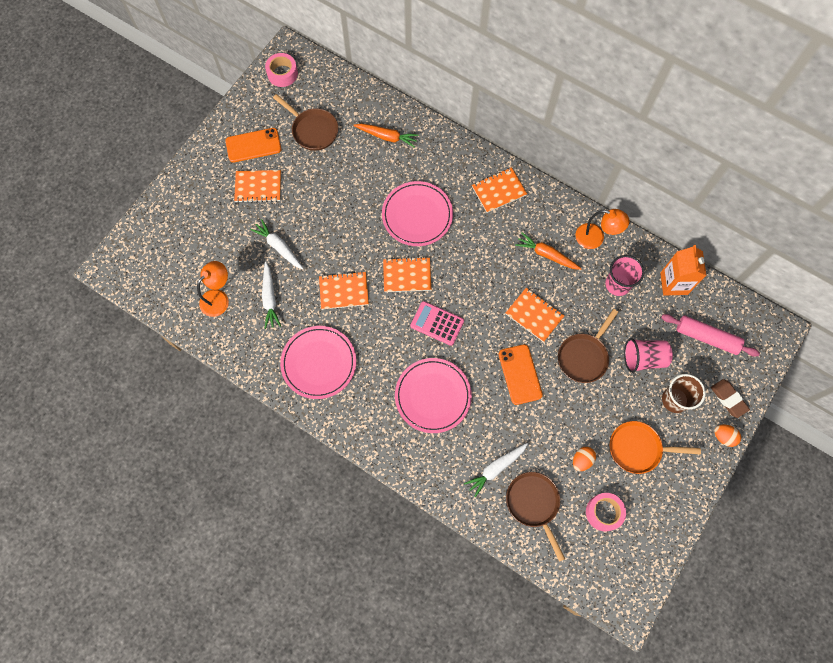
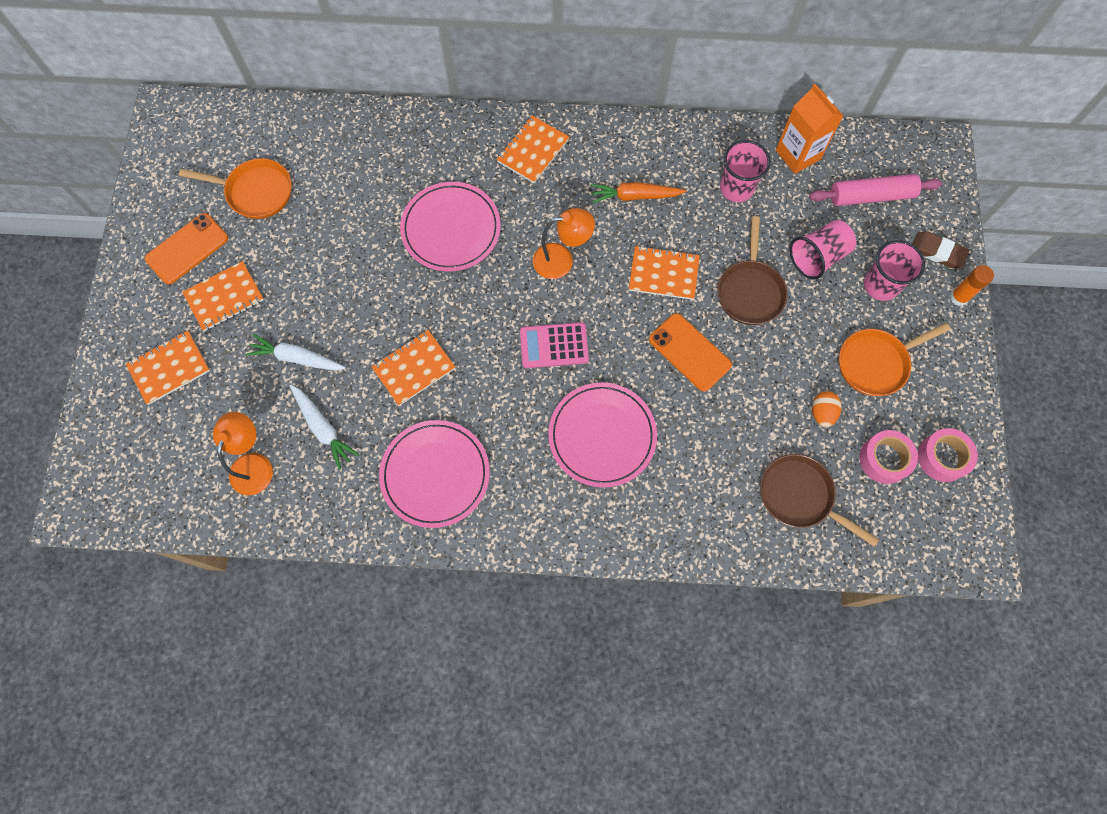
camera: 30 degrees left, 0 degrees up
pink tape [265,53,298,87] -> pink tape moved to [918,428,978,482]
brown pan [273,94,338,151] -> orange pan [179,158,291,219]
orange carrot [353,124,419,148] -> none
orange notebook [383,257,431,292] -> orange notebook moved to [126,331,210,405]
white carrot [464,443,528,497] -> none
orange lamp [575,209,629,249] -> orange lamp moved to [533,208,595,279]
brown cup [662,374,706,413] -> pink cup [864,240,925,301]
orange egg [714,425,741,447] -> orange glue stick [950,265,994,306]

